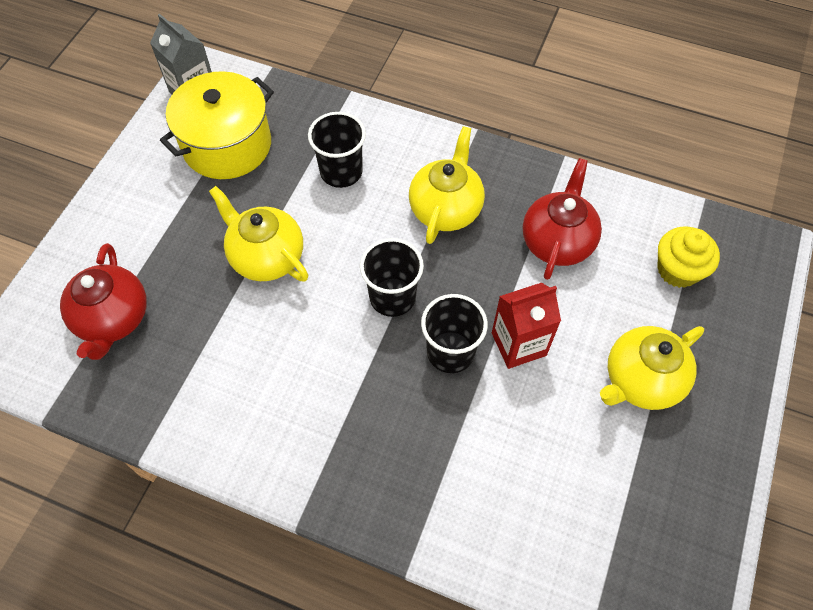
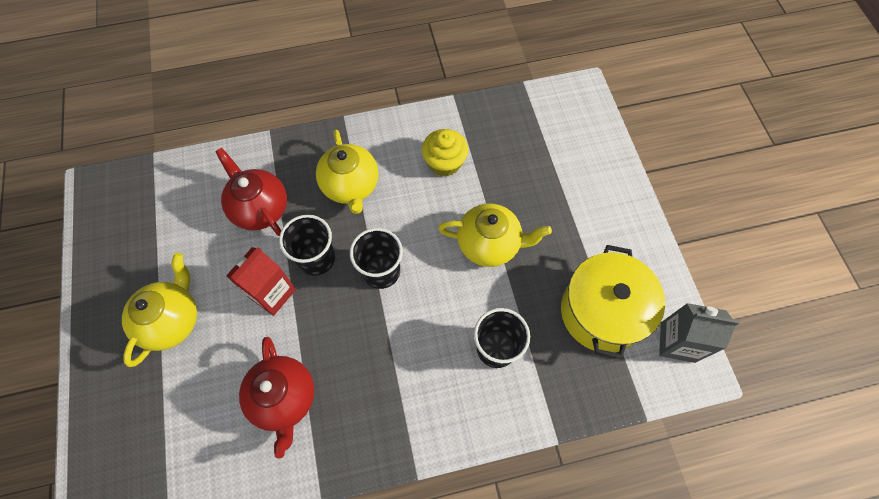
camera: 145 degrees right, 5 degrees up
red teapot [60,243,147,360] -> red teapot moved to [215,148,287,236]
yellow teapot [409,126,485,244] -> yellow teapot moved to [316,129,379,214]
yellow cupcake [658,226,720,288] -> yellow cupcake moved to [422,129,468,177]

